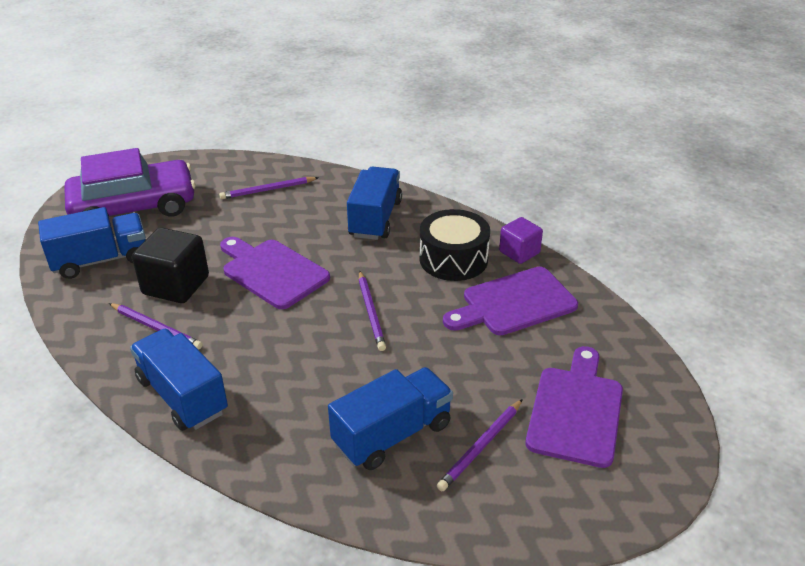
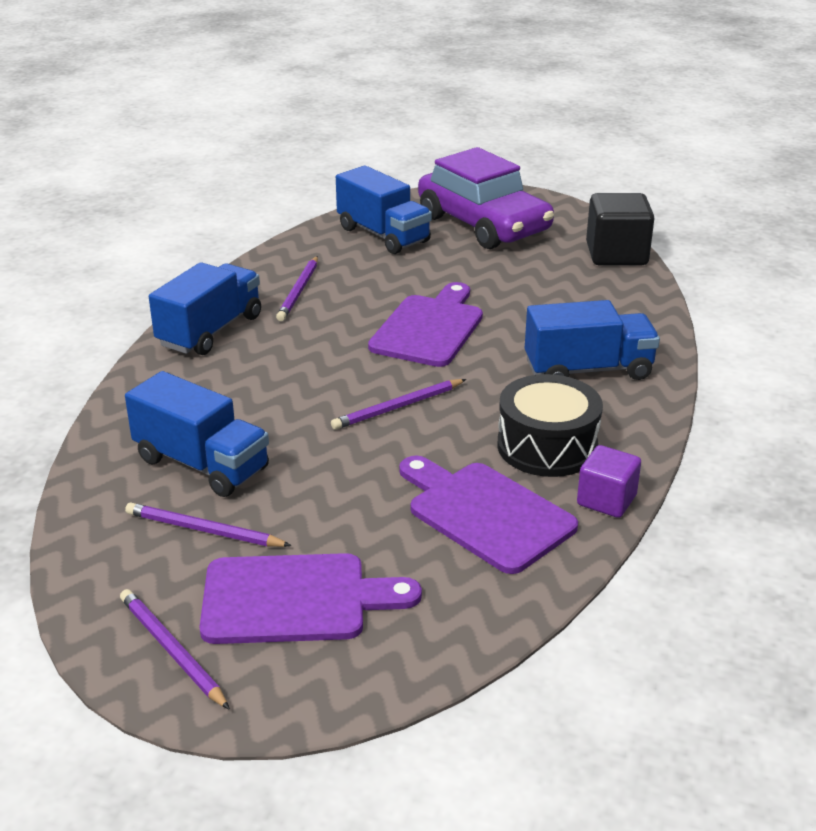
camera: 70 degrees right, 5 degrees down
black cube [132,228,209,303] -> black cube moved to [586,193,654,265]
purple pencil [219,177,319,199] -> purple pencil moved to [120,589,230,710]

